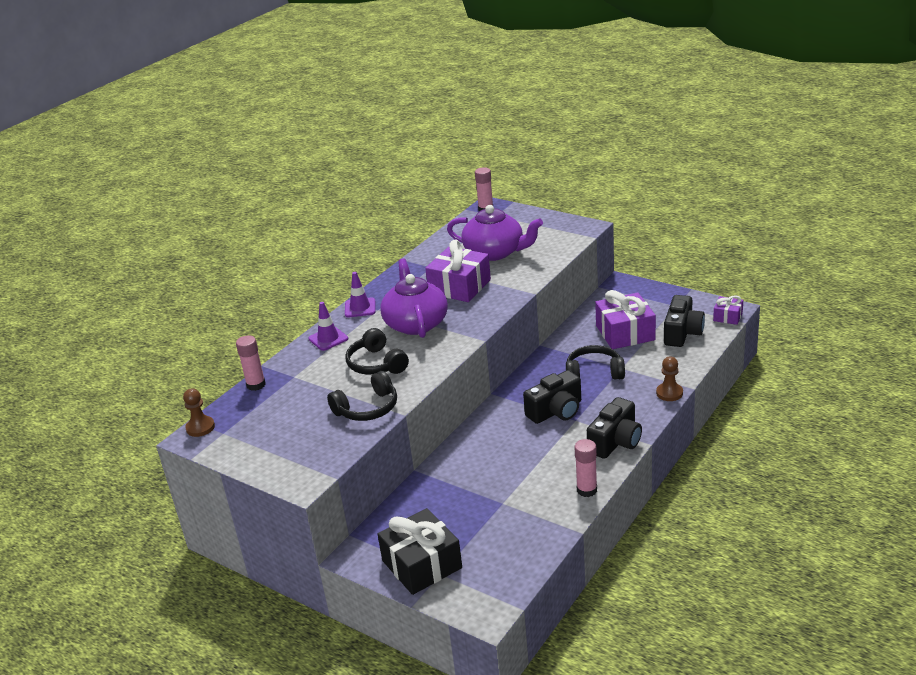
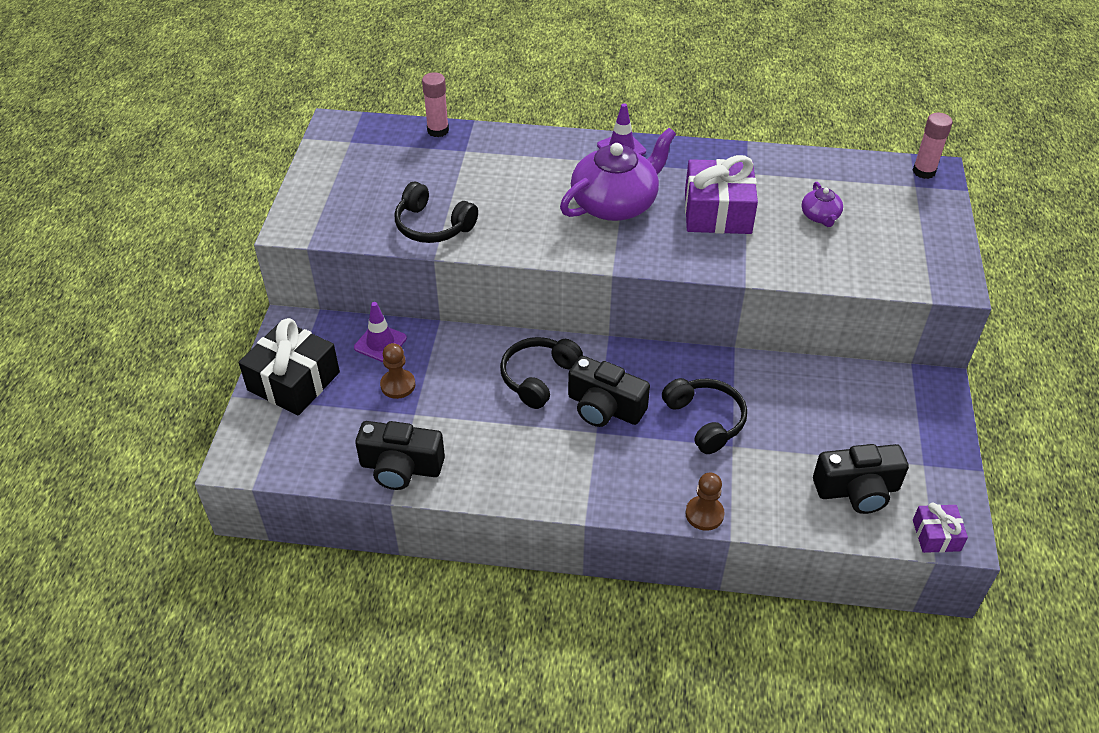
camera: 60 degrees right, 15 degrees up
brown pawn [183,388,215,437] -> brown pawn moved to [380,343,415,399]
purple traffic cone [308,302,348,351] -> purple traffic cone moved to [354,302,407,362]
black headphones [345,328,409,375] -> black headphones moved to [500,337,583,409]
purple teapot [447,205,543,261] -> purple teapot [802,182,843,227], size x0.46
pink glue stick [575,439,597,497] -> none
black camera [587,397,642,459] -> black camera moved to [355,421,445,490]
purple gift [595,290,656,349] -> none

